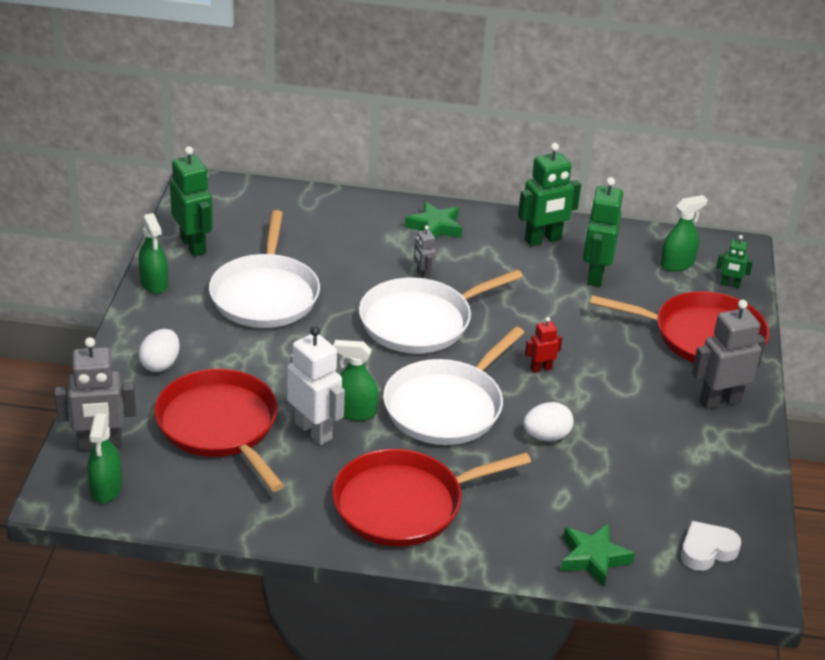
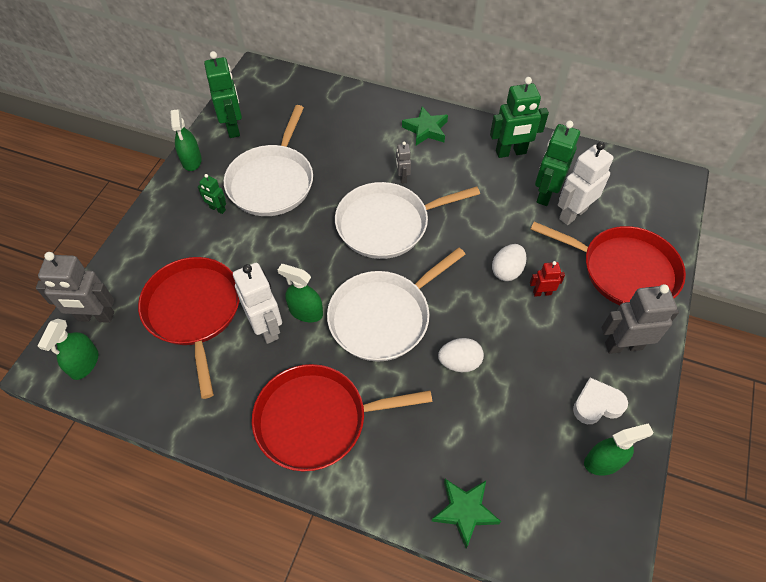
camera: 15 degrees right, 20 degrees up
white egg [138,329,180,372] -> white egg moved to [492,244,527,281]
red robot [525,317,562,373] -> red robot moved to [530,261,565,297]
green spray bottle [660,195,708,271] -> green spray bottle moved to [584,423,653,476]
white heart [681,521,741,571] -> white heart moved to [573,378,628,424]
green robot [716,235,753,288] -> green robot moved to [198,174,226,214]
none -> white robot [558,142,614,225]

